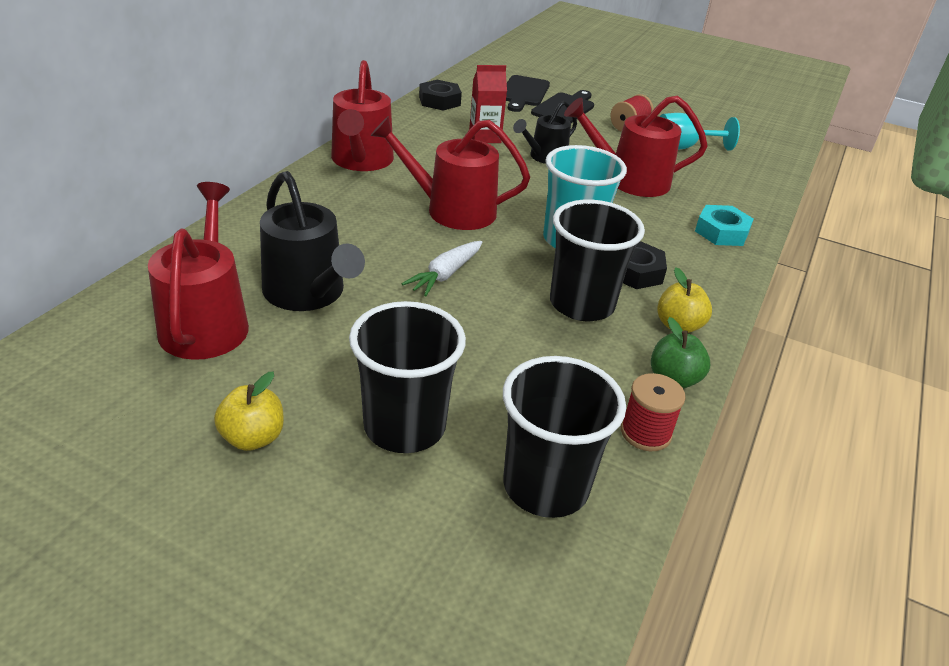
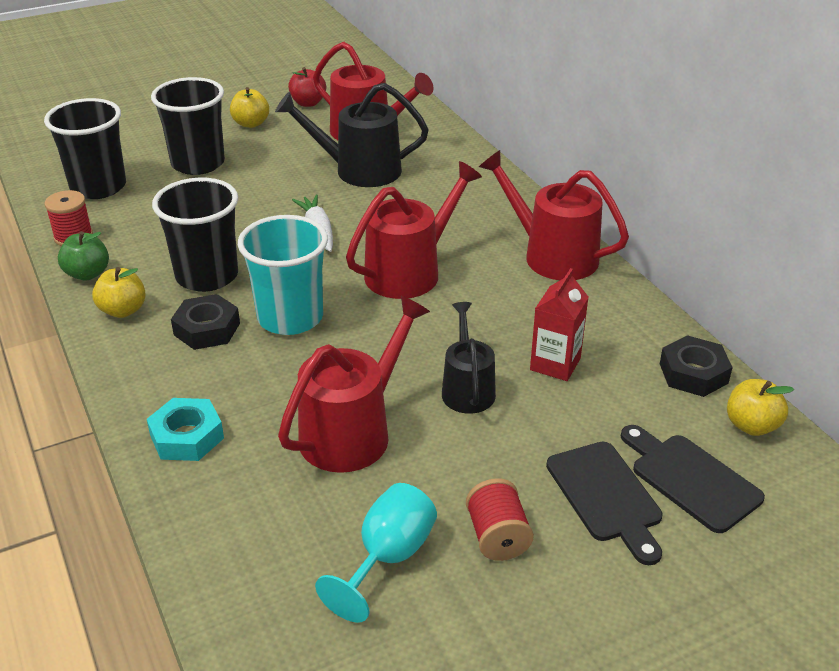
camera: 130 degrees right, 0 degrees up
none -> red apple [288,67,326,107]
none -> yellow apple [727,379,794,436]

